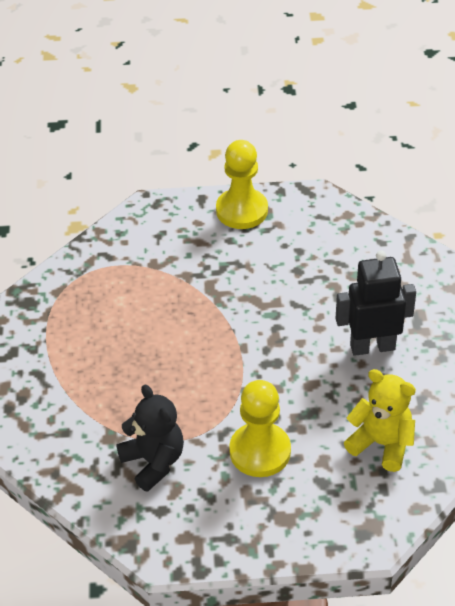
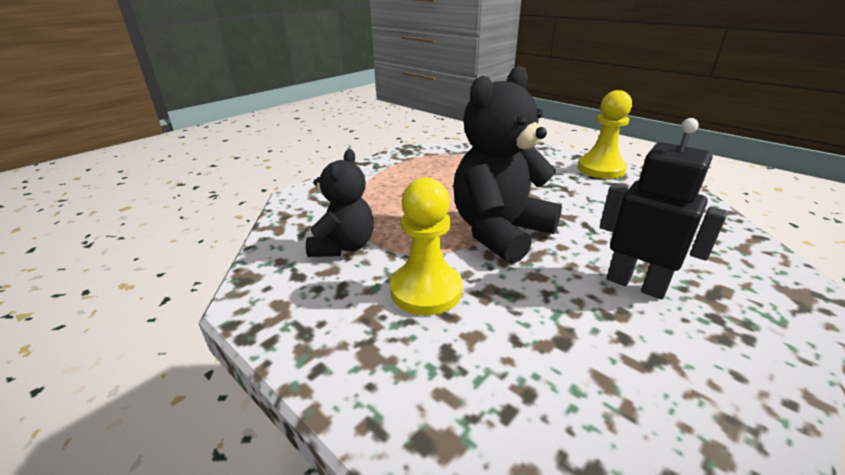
camera: 45 degrees right, 15 degrees down
yellow teddy bear [344,369,416,472] -> none
none -> black teddy bear [453,66,562,264]

